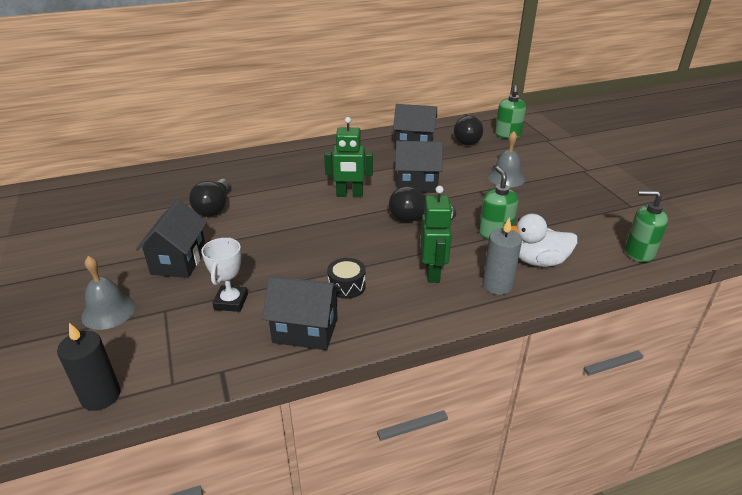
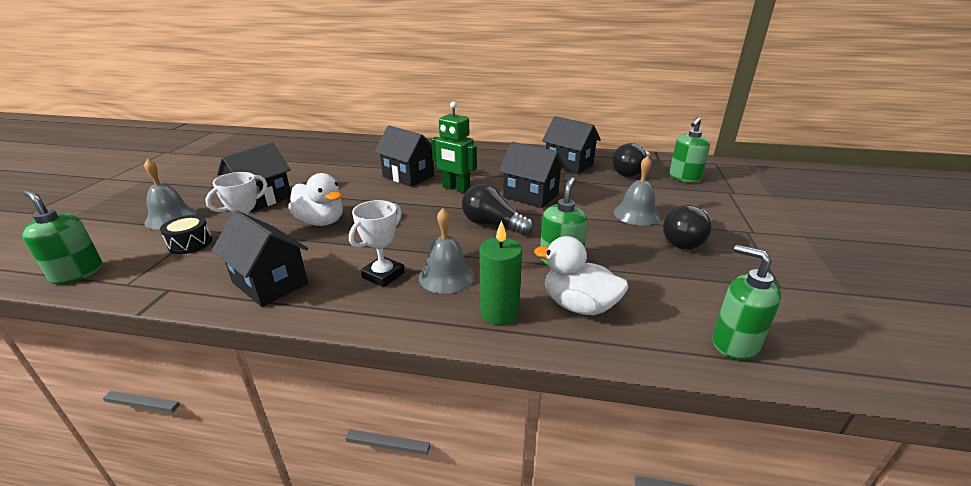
camera: 30 degrees right, 5 degrees down
black candle [57,323,120,411] -> green soap dispenser [22,190,102,284]
black light bulb [189,179,230,217] -> black light bulb moved to [663,205,711,249]
black drum [327,258,366,299] -> black drum moved to [160,215,212,254]
green robot [420,186,453,283] -> grey bell [419,208,475,294]
grey candle [482,218,522,295] -> green candle [480,220,522,325]
none -> white duck [288,173,343,226]
none -> white trophy [349,200,405,287]
none -> black house [374,126,434,187]

